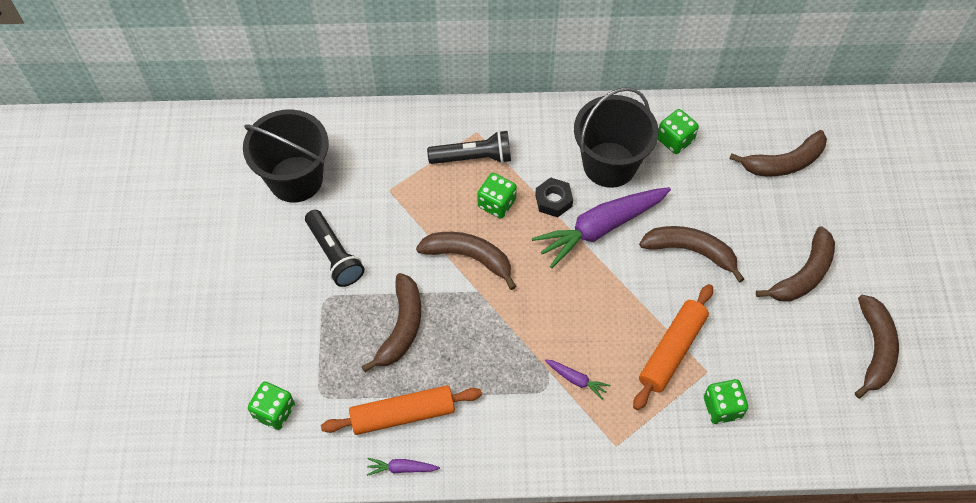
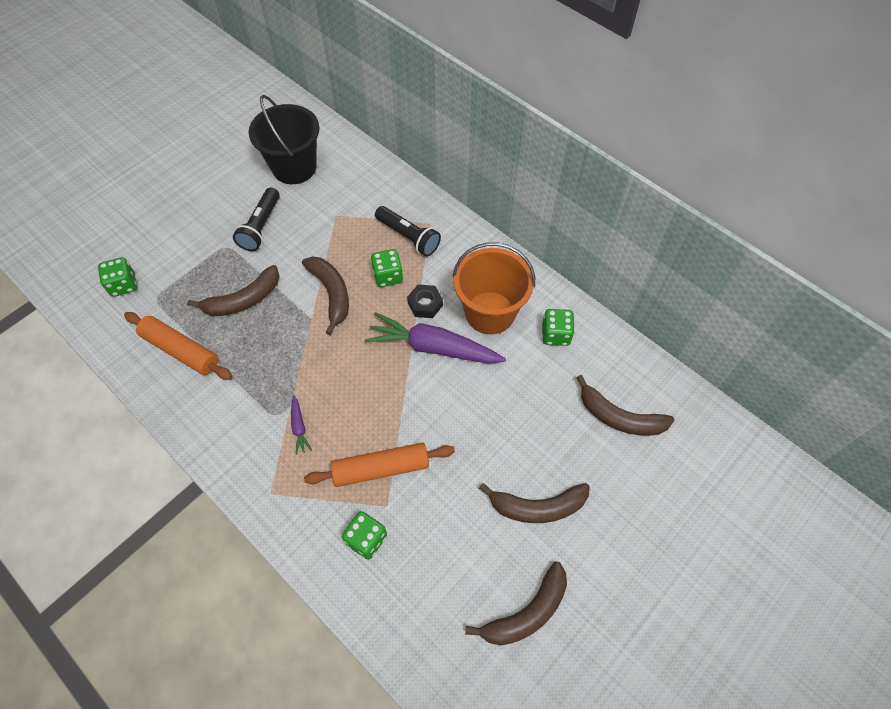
camera: 45 degrees right, 0 degrees up
purple carrot [367,458,440,476] -> none
black bucket [574,87,659,188] -> orange bucket [452,242,535,335]
brown banana [639,226,744,283] -> none

